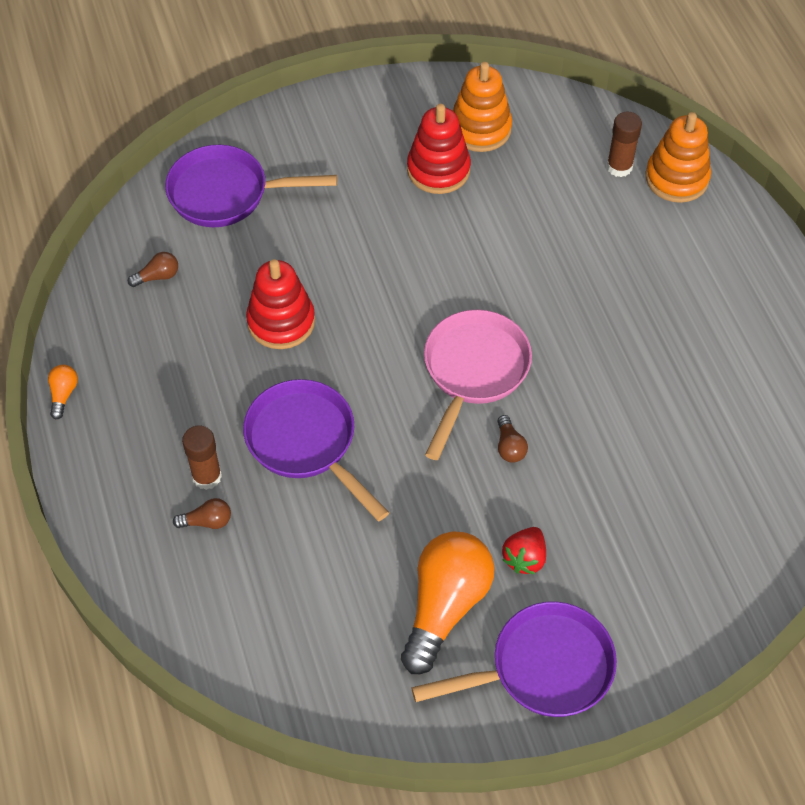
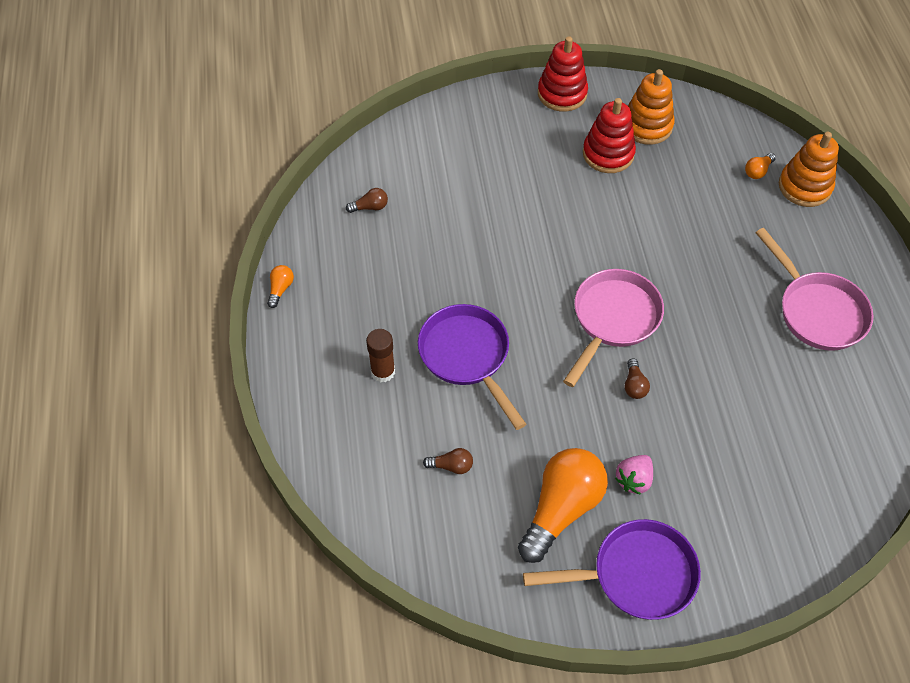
camera: 10 degrees right, 0 degrees up
purple pan [165,145,337,227] -> none
brown light bulb [173,498,231,529] -> brown light bulb moved to [423,448,473,474]
red stacking toy [246,259,315,349] -> red stacking toy moved to [538,36,588,112]
red strawberry [502,527,546,574] -> pink strawberry [615,455,653,495]
brown glue stick [607,112,642,177] -> orange light bulb [745,153,776,179]
none -> pink pan [756,228,874,351]

